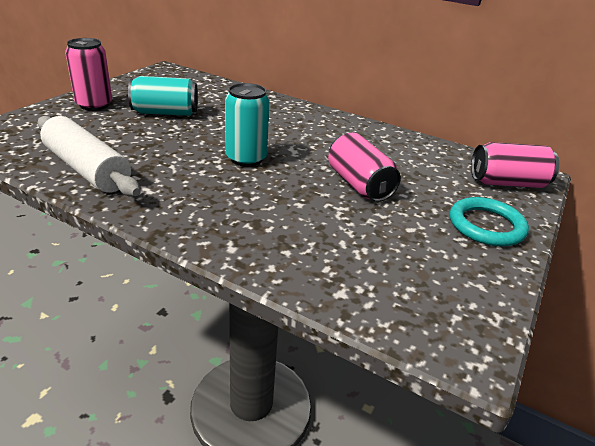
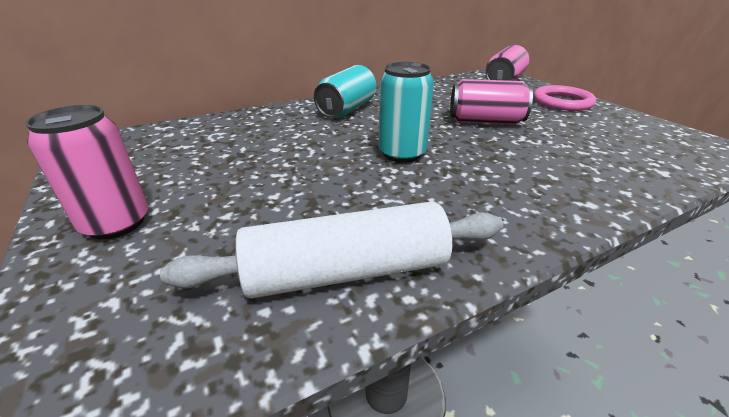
camera: 55 degrees left, 0 degrees up
turquoise can [128,76,198,116] -> turquoise can moved to [314,65,376,118]
turquoise ring [450,197,529,246] -> pink ring [533,85,596,111]

